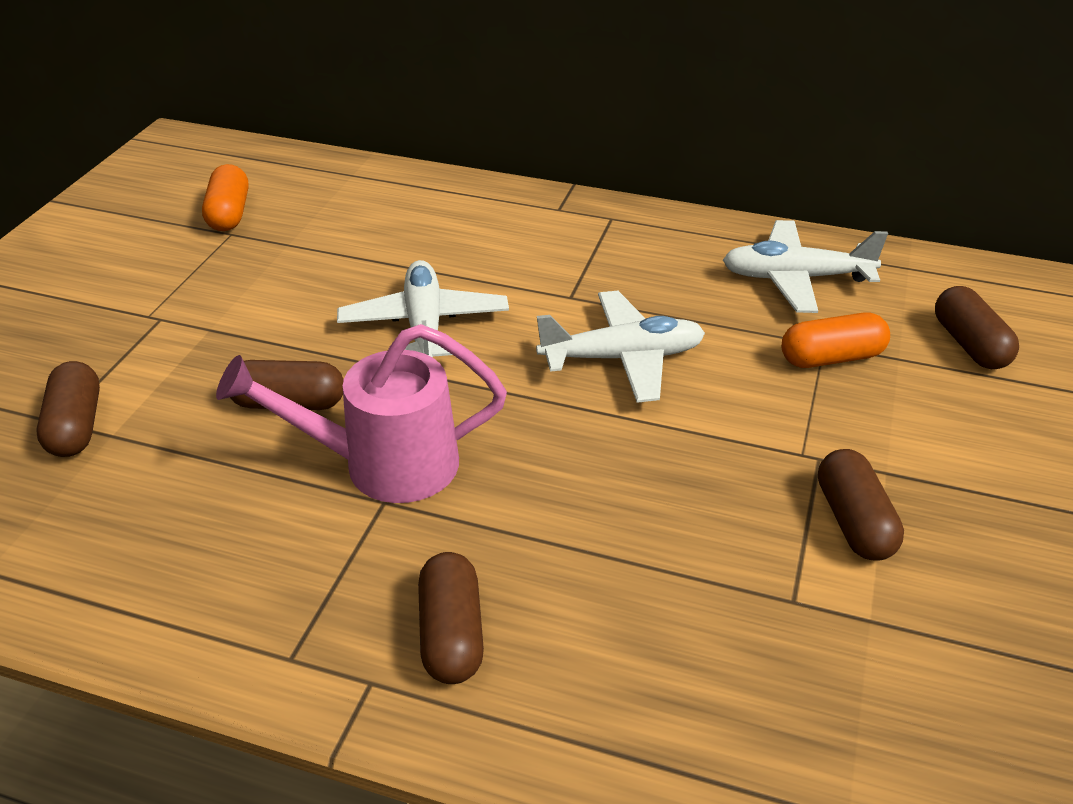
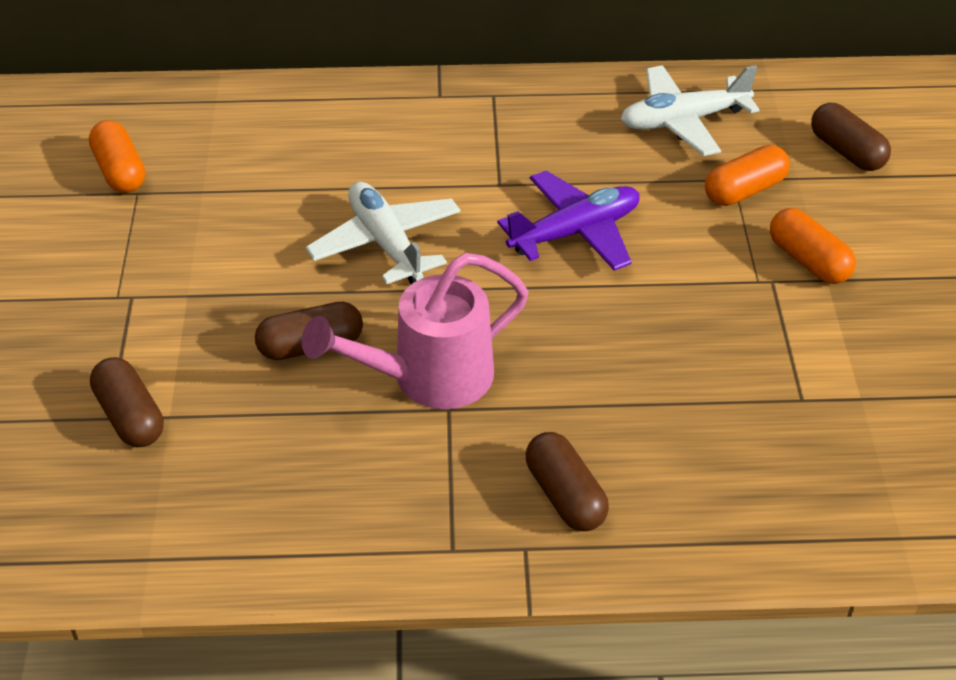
camera: 20 degrees left, 5 degrees up
white plane [536,291,705,403] -> purple plane [497,171,640,271]
brown capsule [818,449,904,561] -> none
none -> orange capsule [770,208,856,284]

